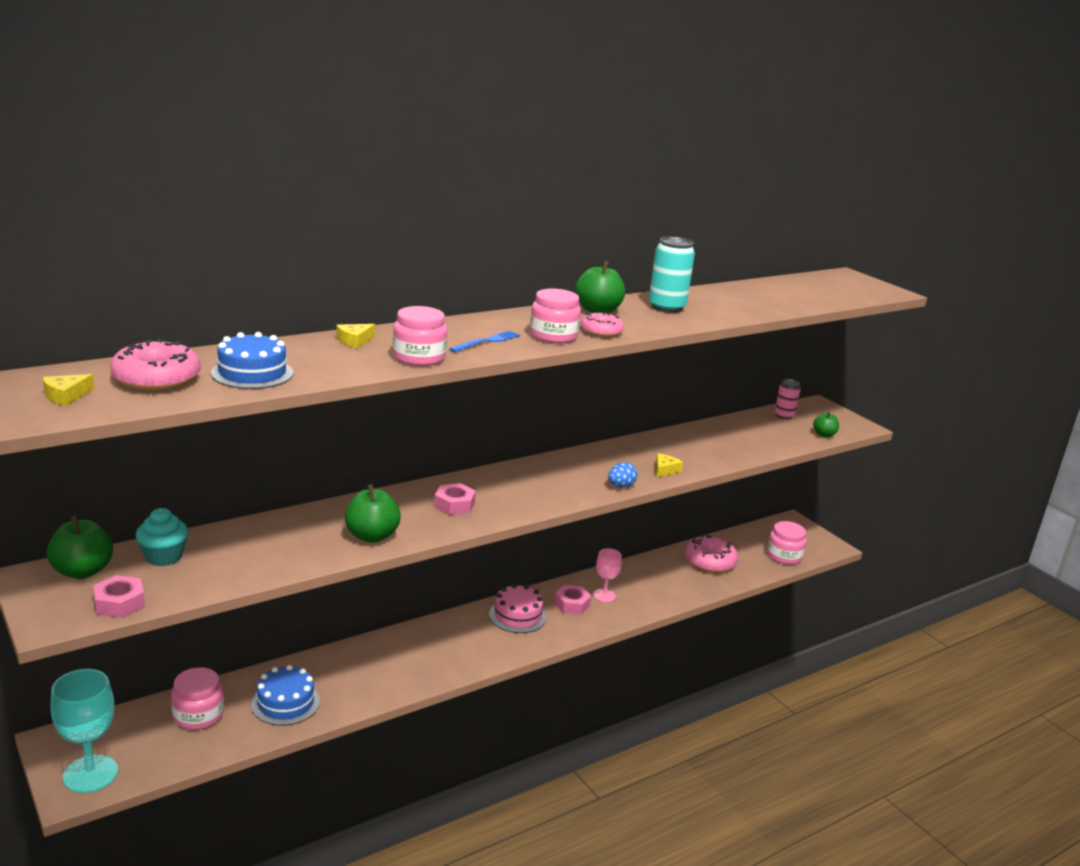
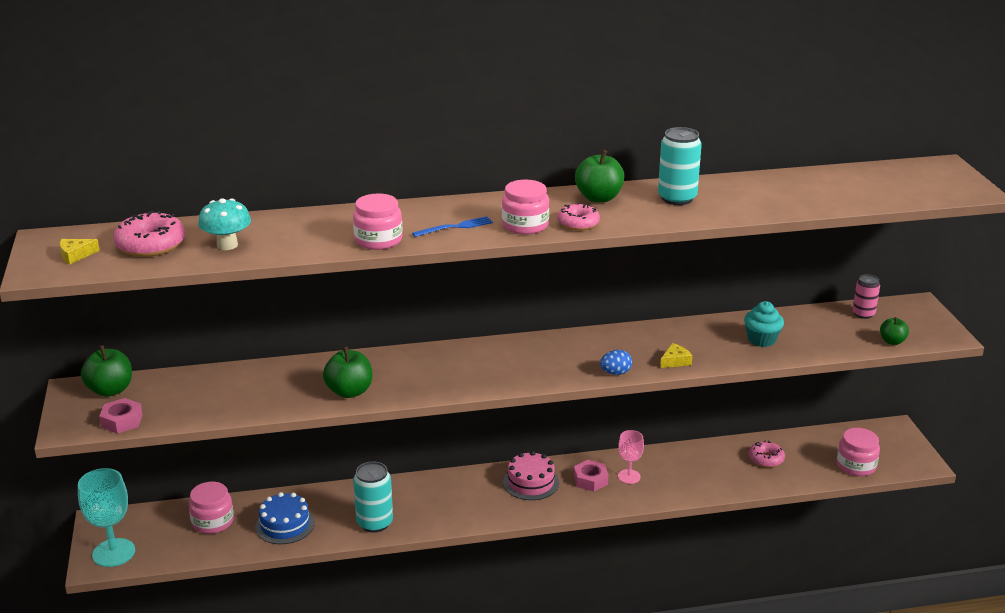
camera: 25 degrees right, 5 degrees up
turquoise cupcake [136,508,188,566] -> turquoise cupcake moved to [744,301,784,347]
blue cake [211,332,293,389] -> turquoise mushroom [198,198,251,250]
yellow cheese [336,324,375,349] -> none
pink nut [434,483,476,515] -> none
pink donut [685,535,738,573] -> pink donut [749,441,785,467], size x0.63
none -> turquoise can [353,462,393,533]

